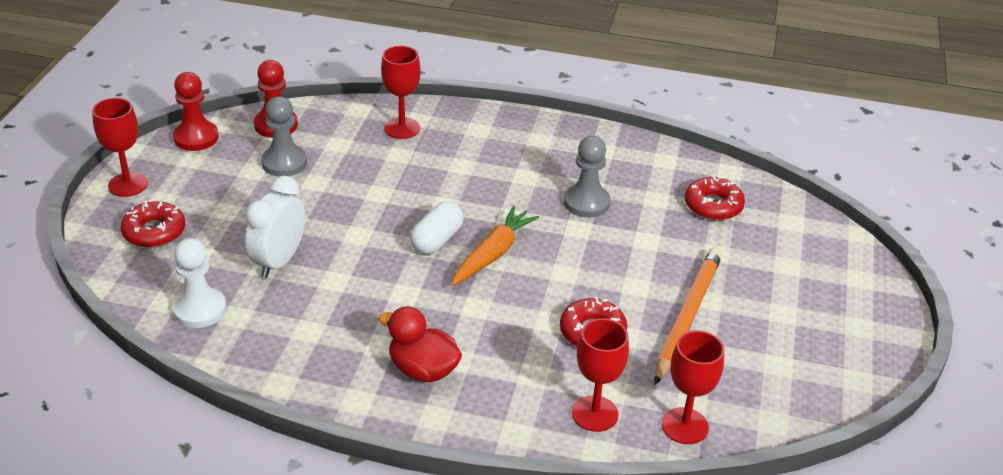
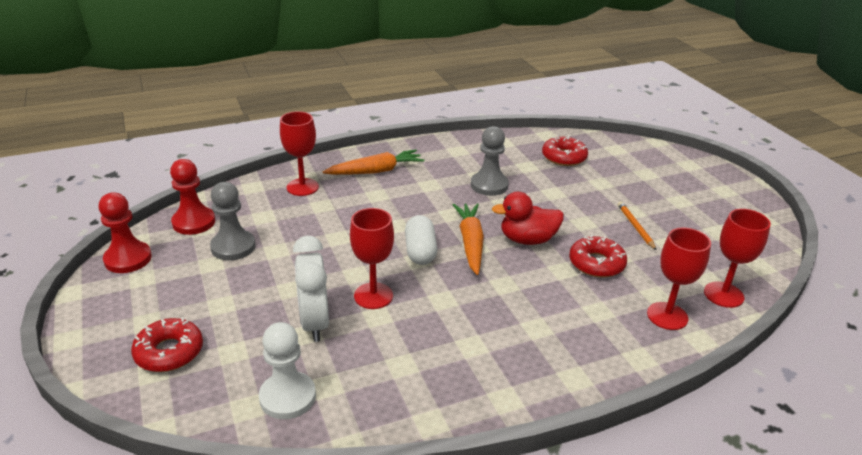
camera: 35 degrees left, 5 degrees down
red goblet [92,98,148,197] -> red goblet moved to [350,208,394,309]
red duck [379,306,462,382] -> red duck moved to [492,192,564,245]
orange pencil [654,247,723,385] -> orange pencil [618,201,657,251], size x0.50
none -> orange carrot [323,149,424,175]

